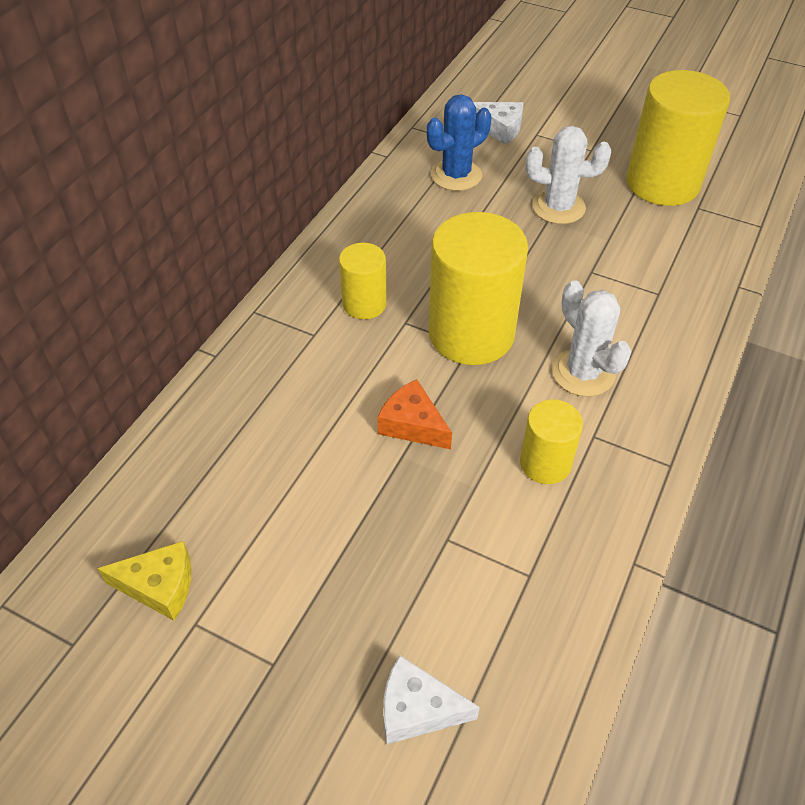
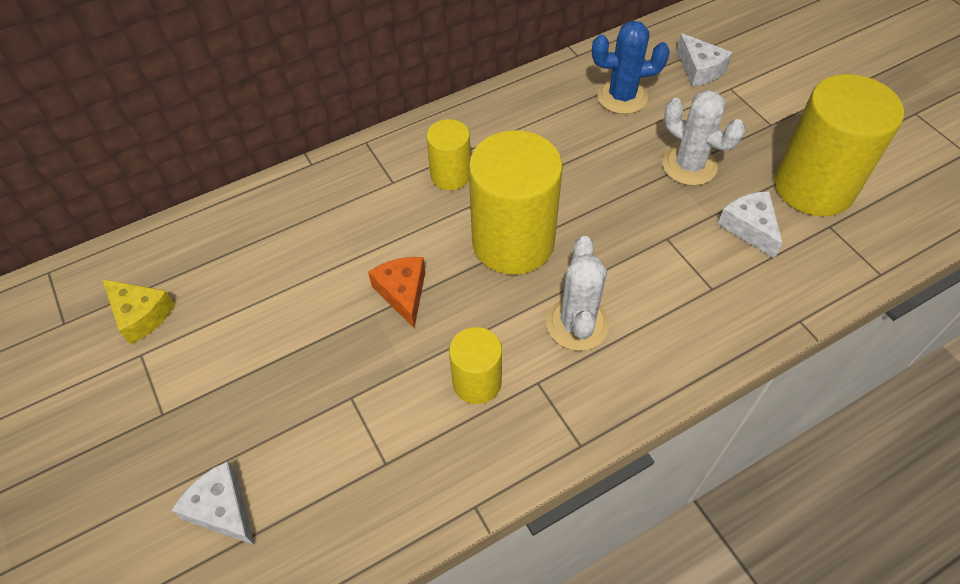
camera: 35 degrees right, 5 degrees up
none -> white cheese [718,191,783,258]

